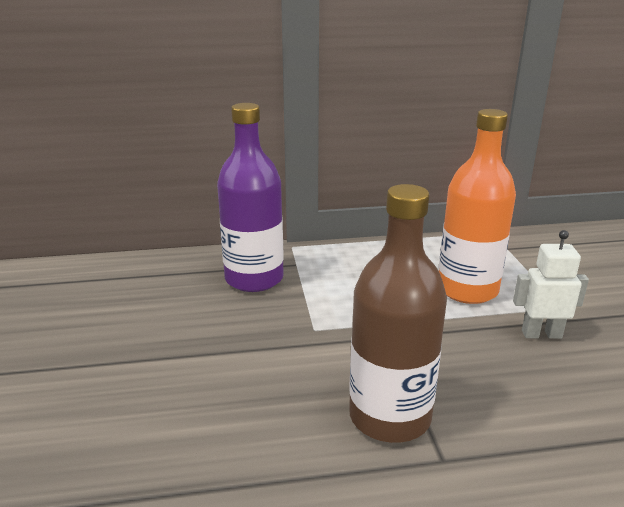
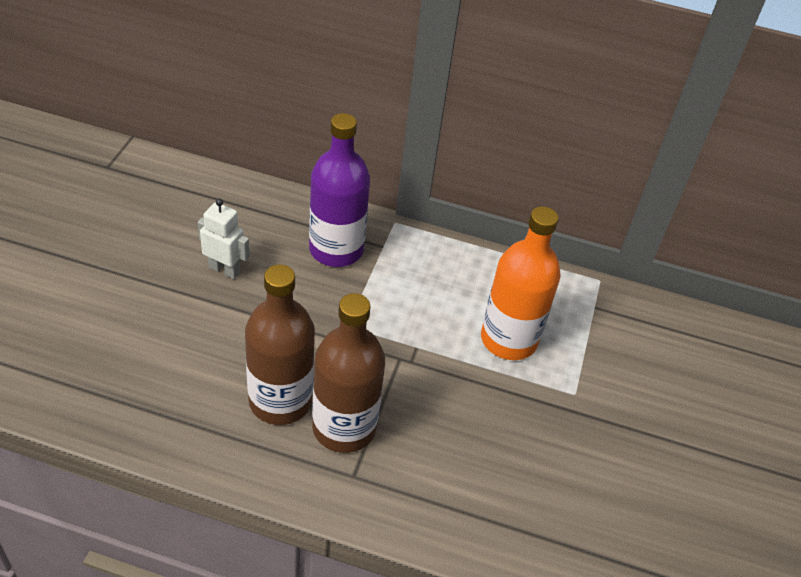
camera: 20 degrees right, 20 degrees up
white robot [513,230,589,339] -> white robot moved to [198,199,250,279]
none -> brown bottle [245,264,315,425]

